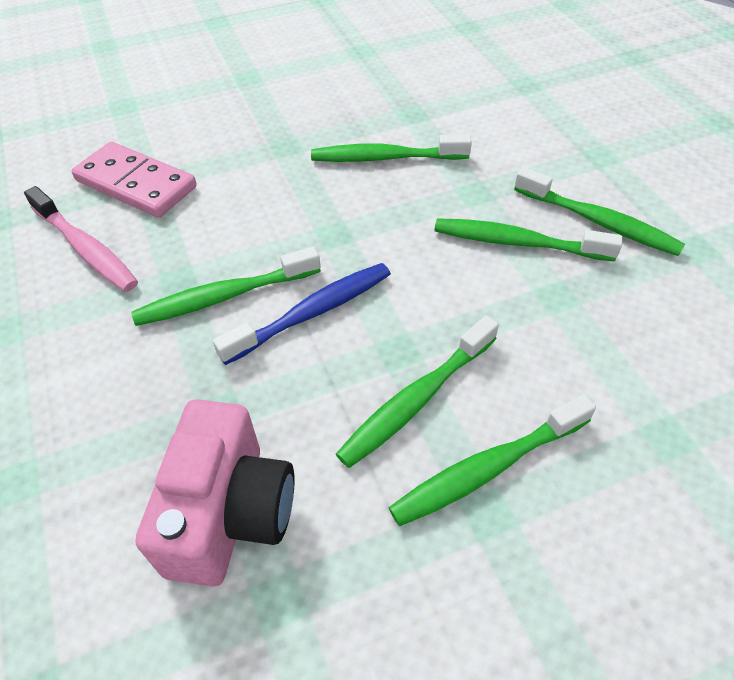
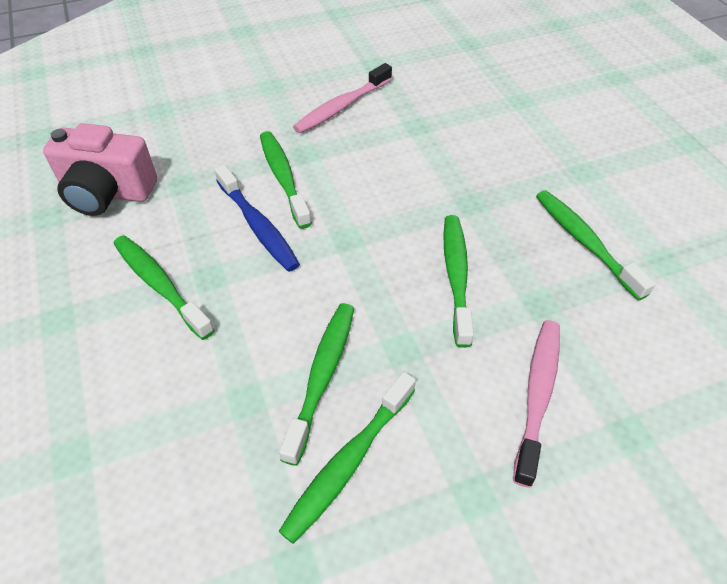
camera: 90 degrees right, 0 degrees up
pink domino [72,142,197,218] -> none
green toothbrush [388,394,596,526] -> green toothbrush moved to [536,190,656,301]
none -> pink toothbrush [513,320,560,488]

